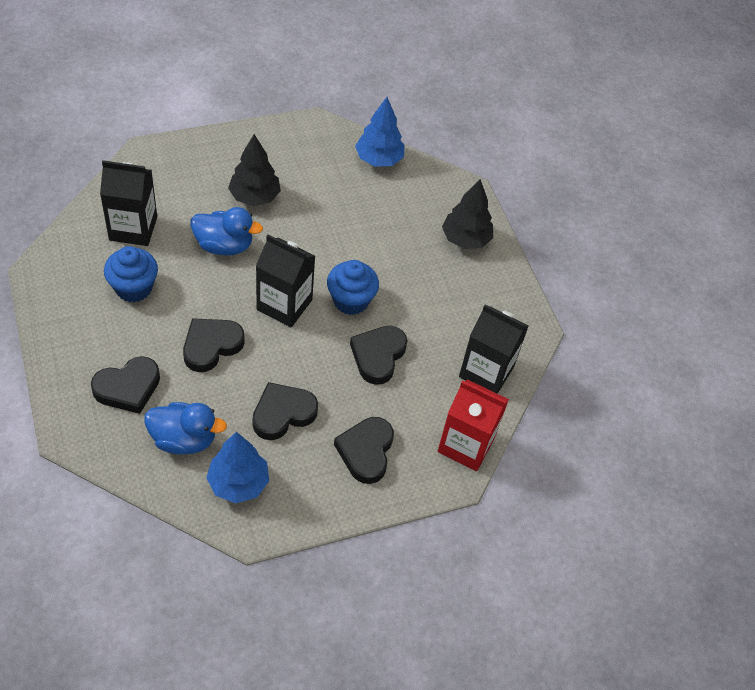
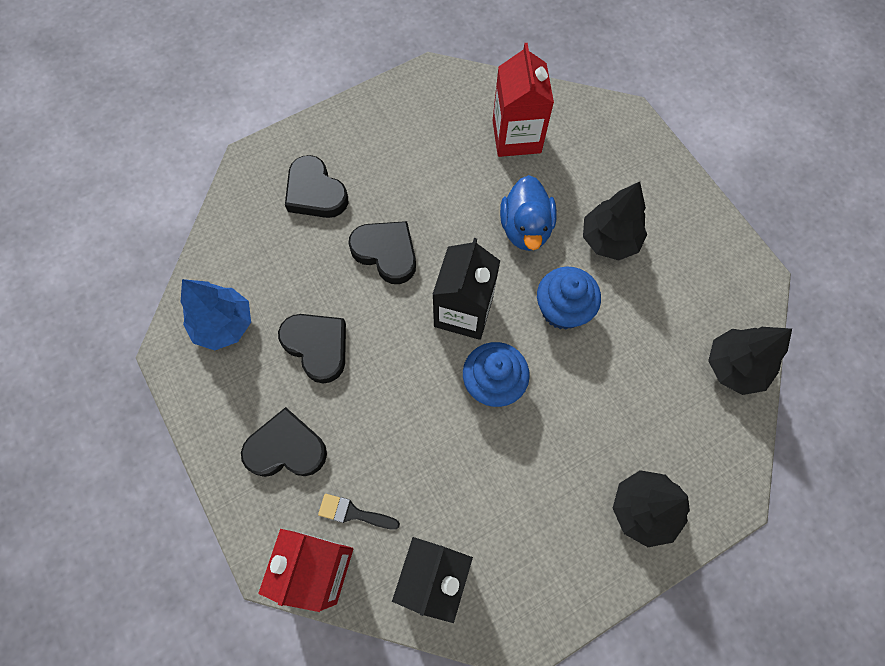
camera: 85 degrees right, 15 degrees up
black carton [100,160,157,246] -> red carton [492,43,554,157]
blue cupcake [104,246,158,302] -> blue cupcake moved to [537,267,601,330]
blue duck [144,402,227,454] -> none
black heart [350,326,407,385] -> none
blue tree [355,97,405,167] -> black tree [708,327,792,395]
none -> black brush [318,494,400,530]

